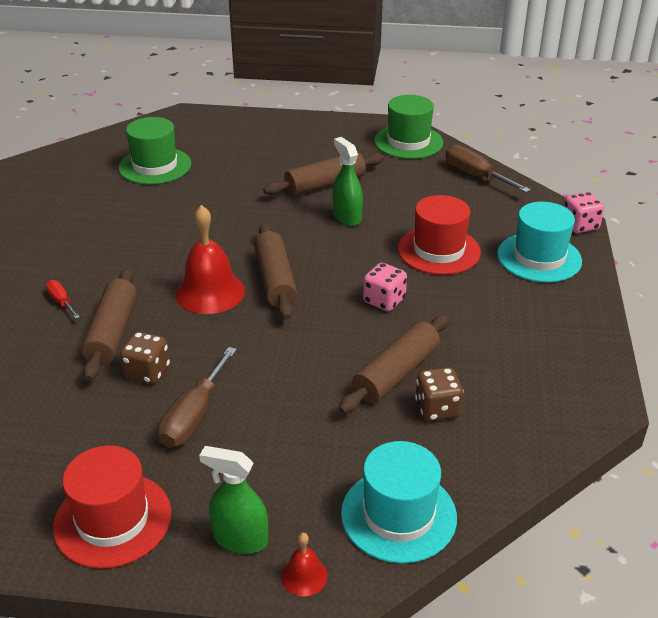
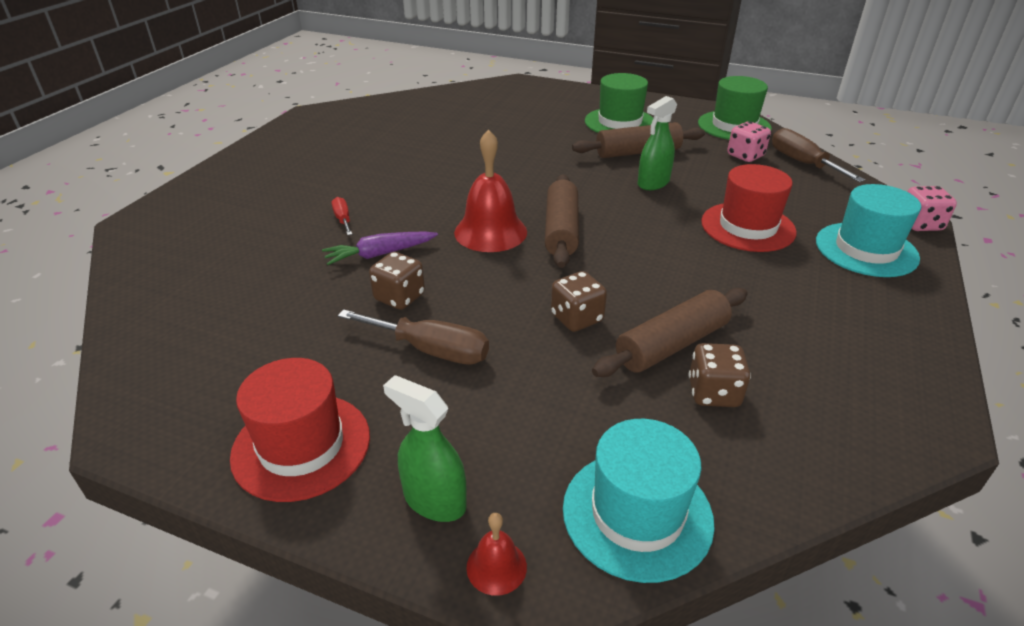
camera: 15 degrees right, 0 degrees up
brown rolling pin [81,268,137,381] -> purple carrot [322,231,438,265]
green hat [118,117,191,185] -> green hat moved to [585,73,653,133]
brown screwdriver [158,347,237,448] -> brown screwdriver turned 105 degrees counterclockwise [338,309,489,365]
green spray bottle [333,137,363,226] -> green spray bottle turned 120 degrees counterclockwise [638,96,677,190]
pink dice [363,263,407,311] -> pink dice moved to [727,121,771,162]
none -> brown dice [551,271,607,332]

